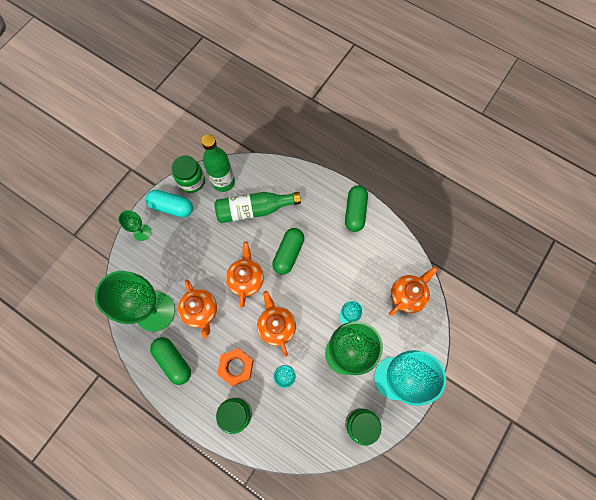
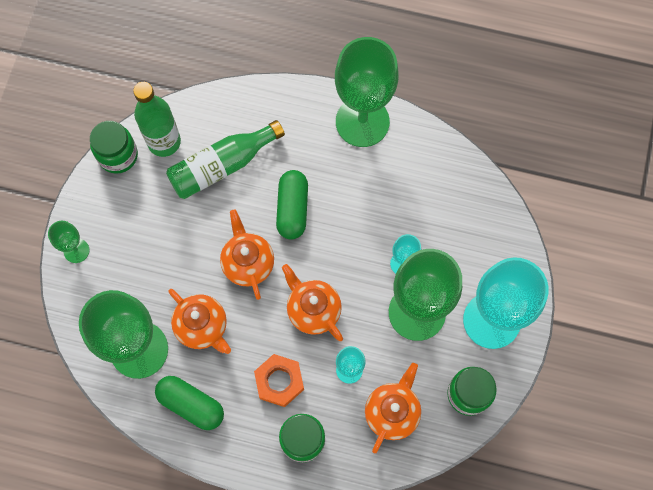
camera: 20 degrees left, 0 degrees up
turquoise capsule [146,190,193,217] -> none
green capsule [345,185,368,232] -> green goblet [335,37,399,147]
orange teapot [389,267,438,316] -> orange teapot moved to [365,363,421,453]

